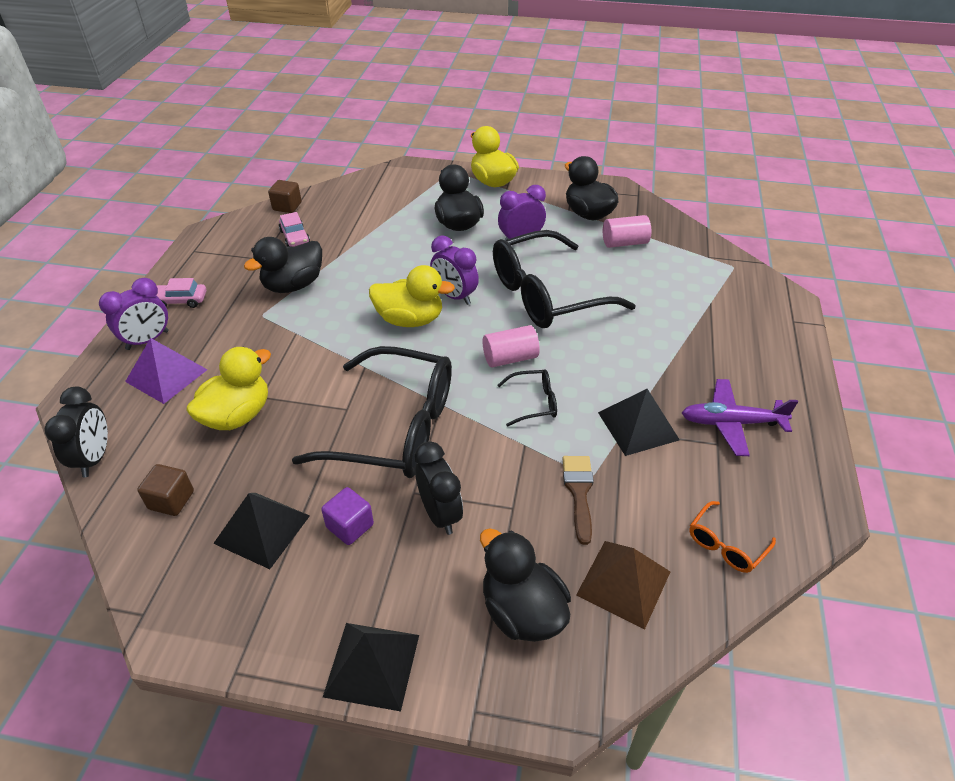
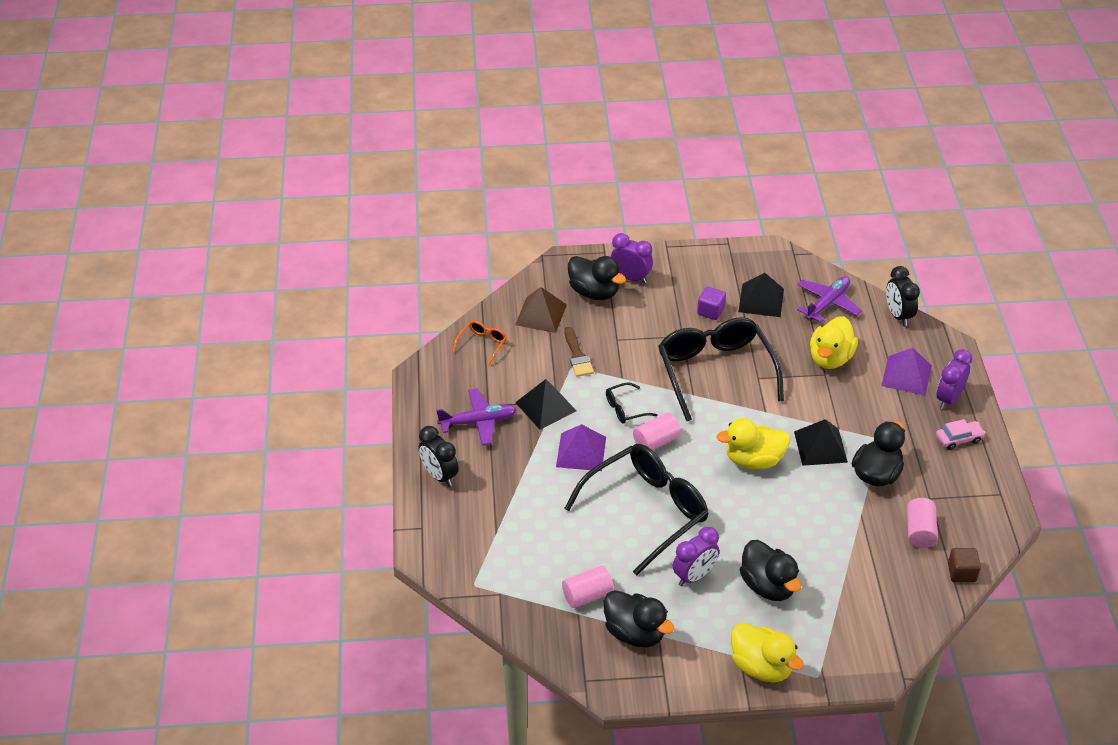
camera: 165 degrees right, 0 degrees up
brown cube [137,464,194,516] -> purple plane [797,276,862,323]
pink car [279,212,310,247] -> pink cylinder [907,498,938,548]
black glasses [292,346,452,478] -> black glasses turned 75 degrees clockwise [658,317,784,421]
black pyramid [323,623,419,712] -> black pyramid moved to [794,419,848,466]
black clock [414,441,463,535] -> black clock moved to [419,426,459,487]
purple clock [430,236,479,305] -> purple clock moved to [611,233,653,284]
none -> purple pyramid [556,424,606,471]

